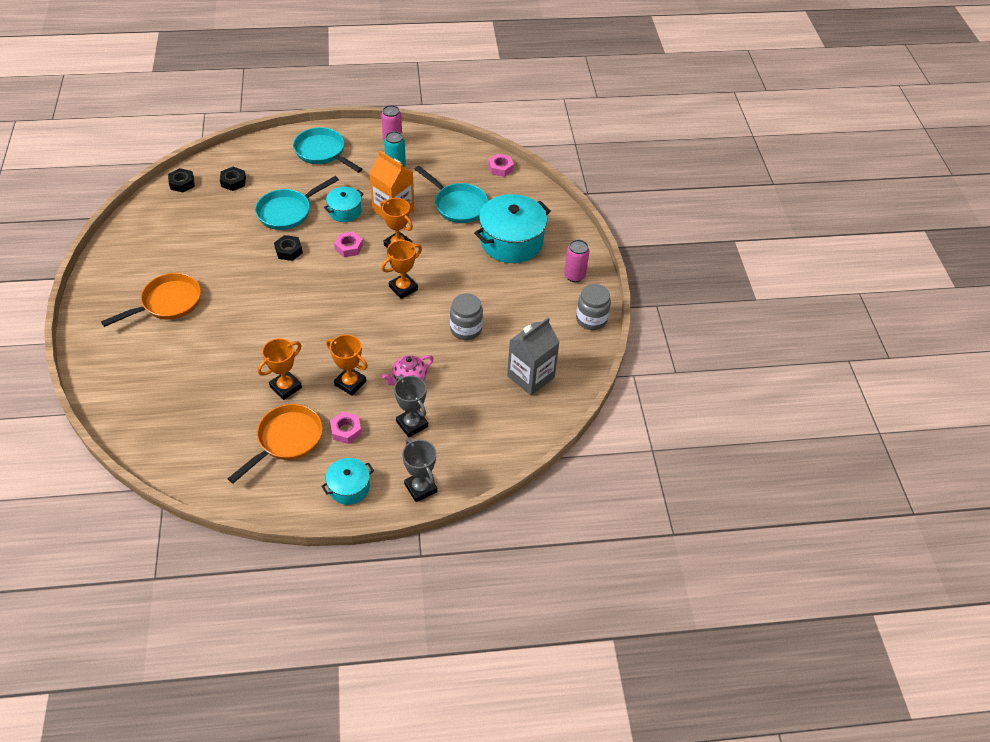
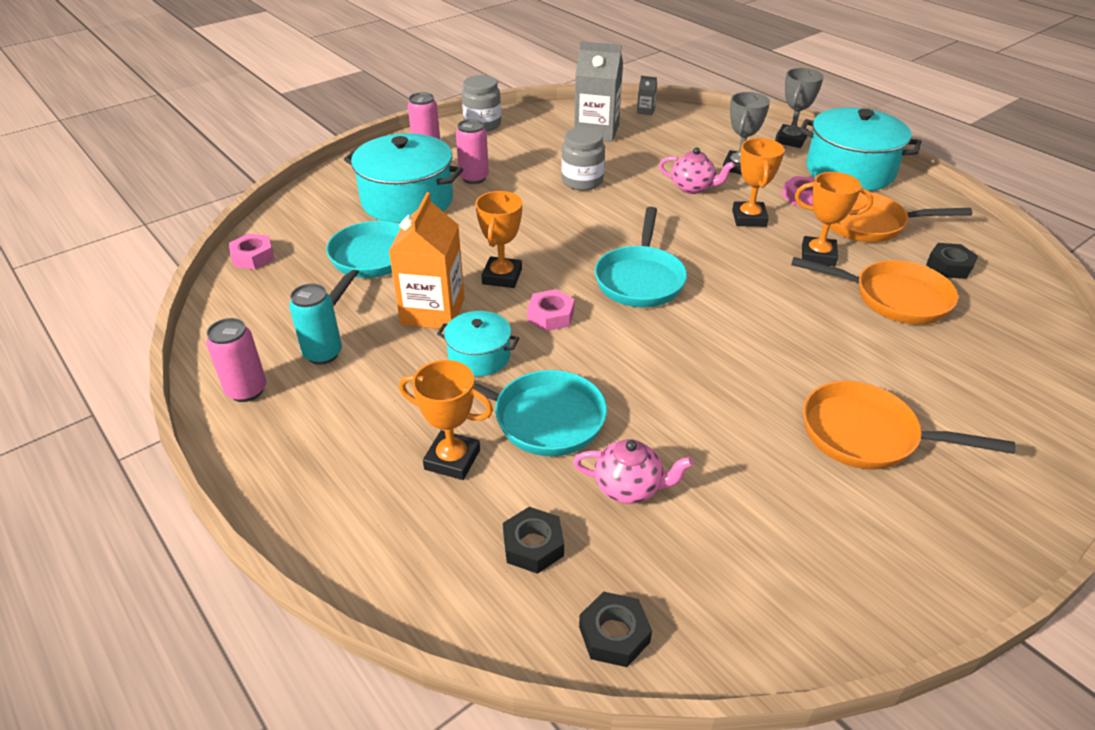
camera: 120 degrees left, 10 degrees down
black nut [274,235,303,261] -> black nut moved to [926,243,978,279]
turquoise pan [293,127,362,173] -> turquoise pan moved to [595,207,687,307]
turquoise pot [321,458,374,505] -> turquoise pot [799,107,921,191], size x1.89
orange trophy [382,240,422,299] -> orange trophy moved to [399,360,493,480]
none -> pink can [456,119,489,184]
none -> pink teapot [573,439,693,504]
none -> grey carton [637,76,657,115]
none -> orange pan [791,257,958,324]

